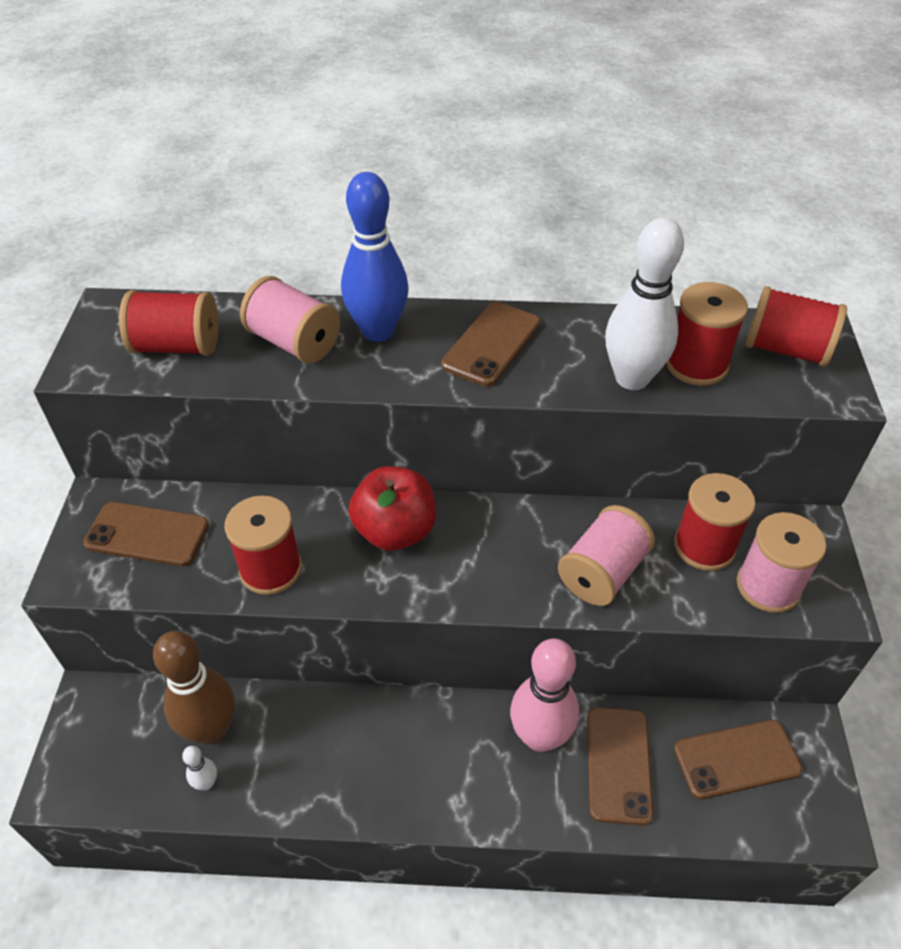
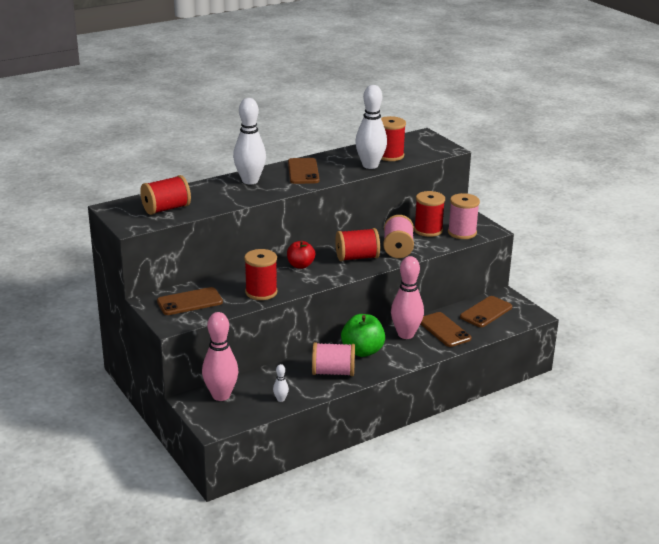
camera: 35 degrees left, 20 degrees down
brown bowling pin [153,631,235,745] -> none
pink spool [240,276,340,364] -> pink spool moved to [312,342,355,376]
blue bowling pin [341,172,409,342] -> white bowling pin [233,98,266,184]
red apple [349,466,436,551] -> red apple [287,241,315,269], size x0.66
red spool [745,286,847,367] -> red spool moved to [335,228,380,261]
none -> pink bowling pin [202,312,239,401]
none -> green apple [341,314,385,357]

